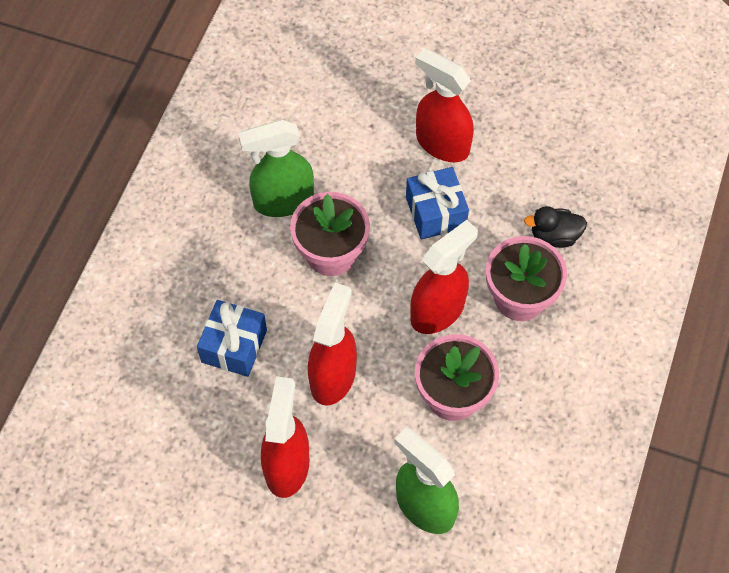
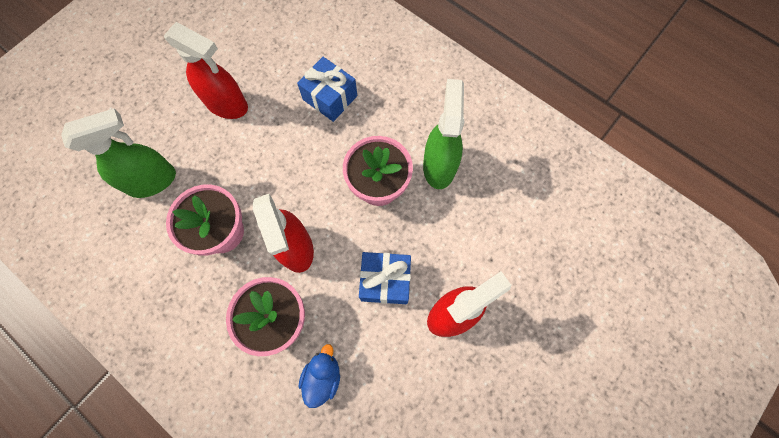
camera: 110 degrees right, 10 degrees up
red spray bottle [308,282,357,406] -> none
black duck [524,206,587,248] -> blue duck [299,344,340,408]

